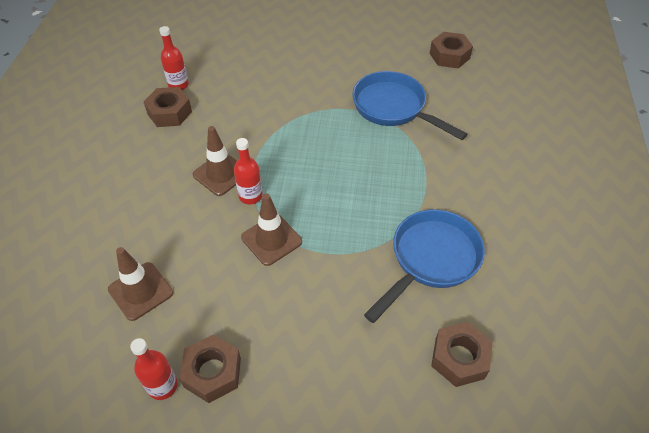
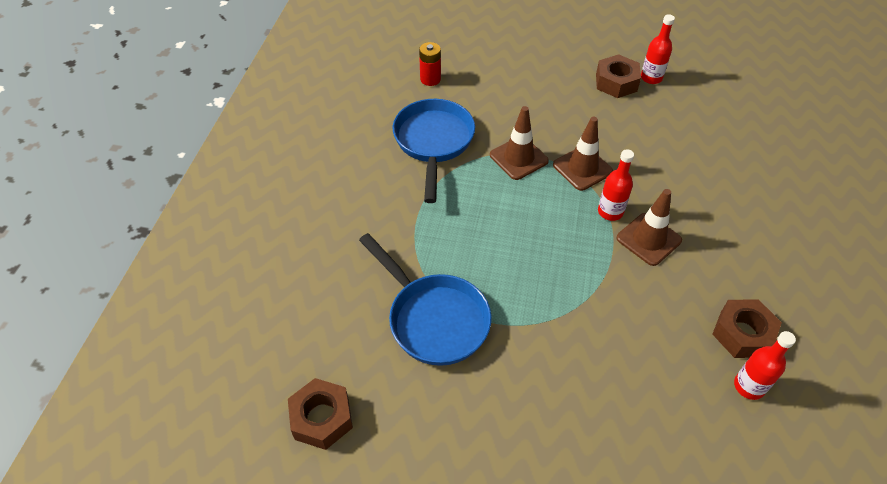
camera: 175 degrees left, 0 degrees up
brown traffic cone [108,247,173,321] -> brown traffic cone moved to [490,106,549,180]
blue pan [364,209,485,323] -> blue pan turned 135 degrees clockwise [393,99,475,203]
brown nut [431,322,493,387] -> red battery [419,42,441,86]

